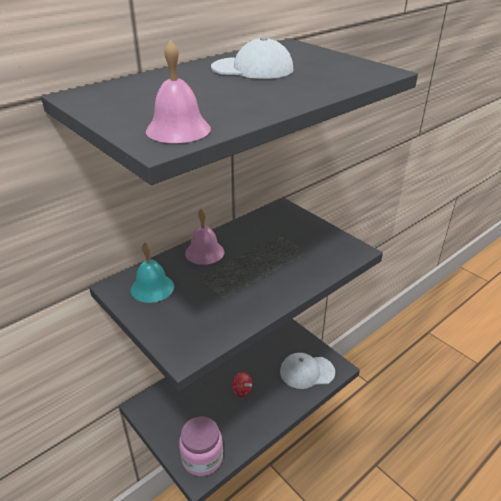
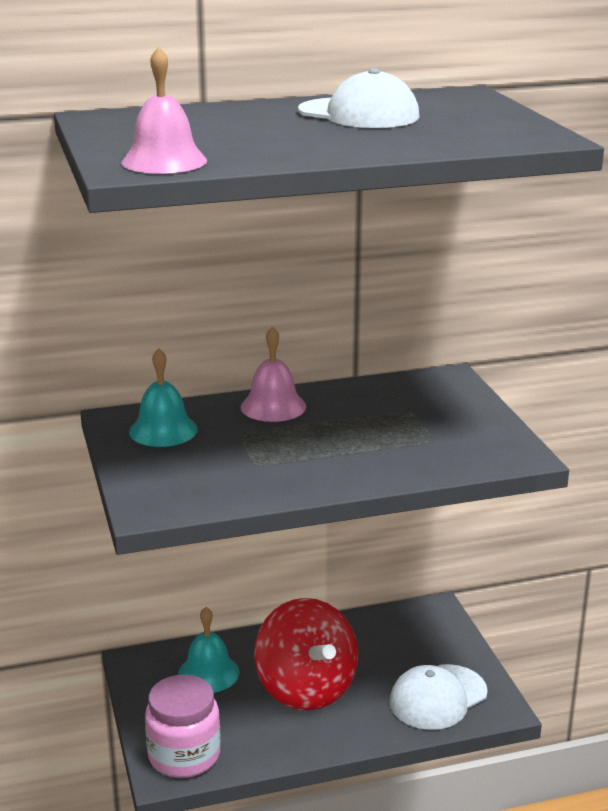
camera: 25 degrees right, 10 degrees down
red spinning top [232,372,252,397] -> red spinning top [254,598,358,710], size x2.46
white cap [280,353,335,389] -> white cap turned 60 degrees counterclockwise [389,664,488,730]
none -> turquoise bell [178,607,239,693]

